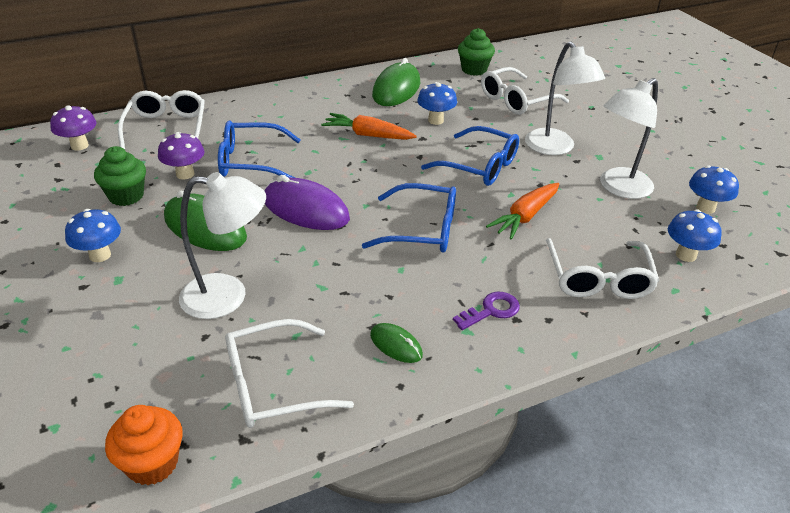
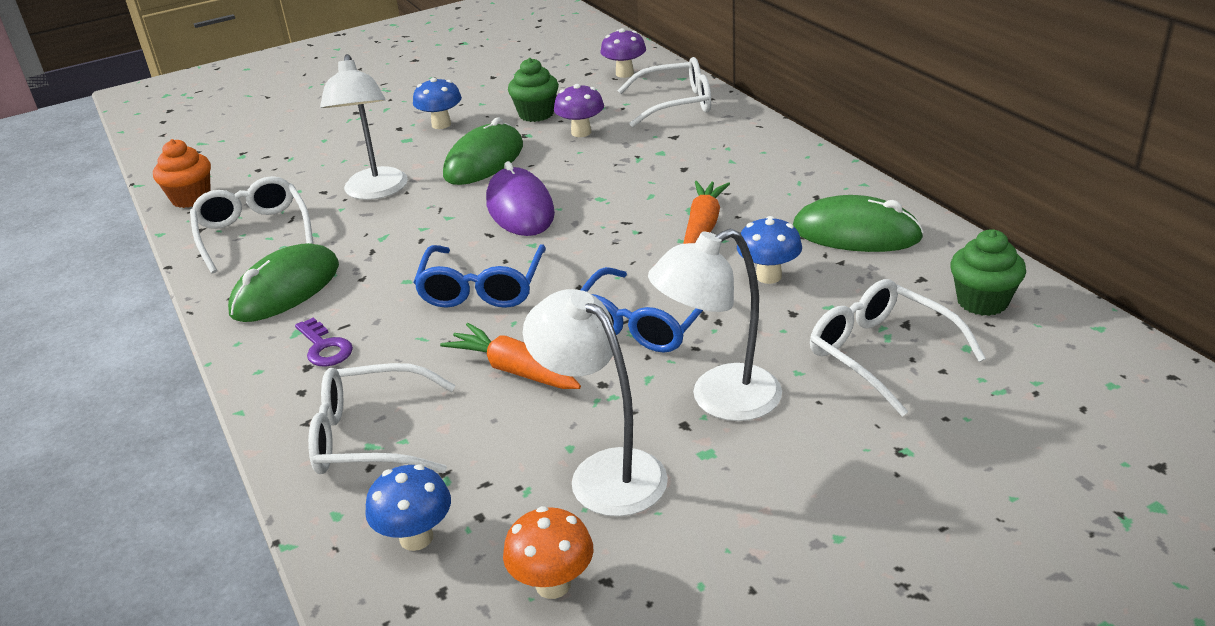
camera: 90 degrees right, 5 degrees down
blue glasses [218,120,301,178] -> none
purple mouse [264,175,350,230] -> purple mouse turned 45 degrees counterclockwise [486,161,555,236]
green mouse [370,323,423,363] -> green mouse [228,243,339,322], size x1.95
blue mushroom [689,165,739,214] -> orange mushroom [503,506,593,599]

